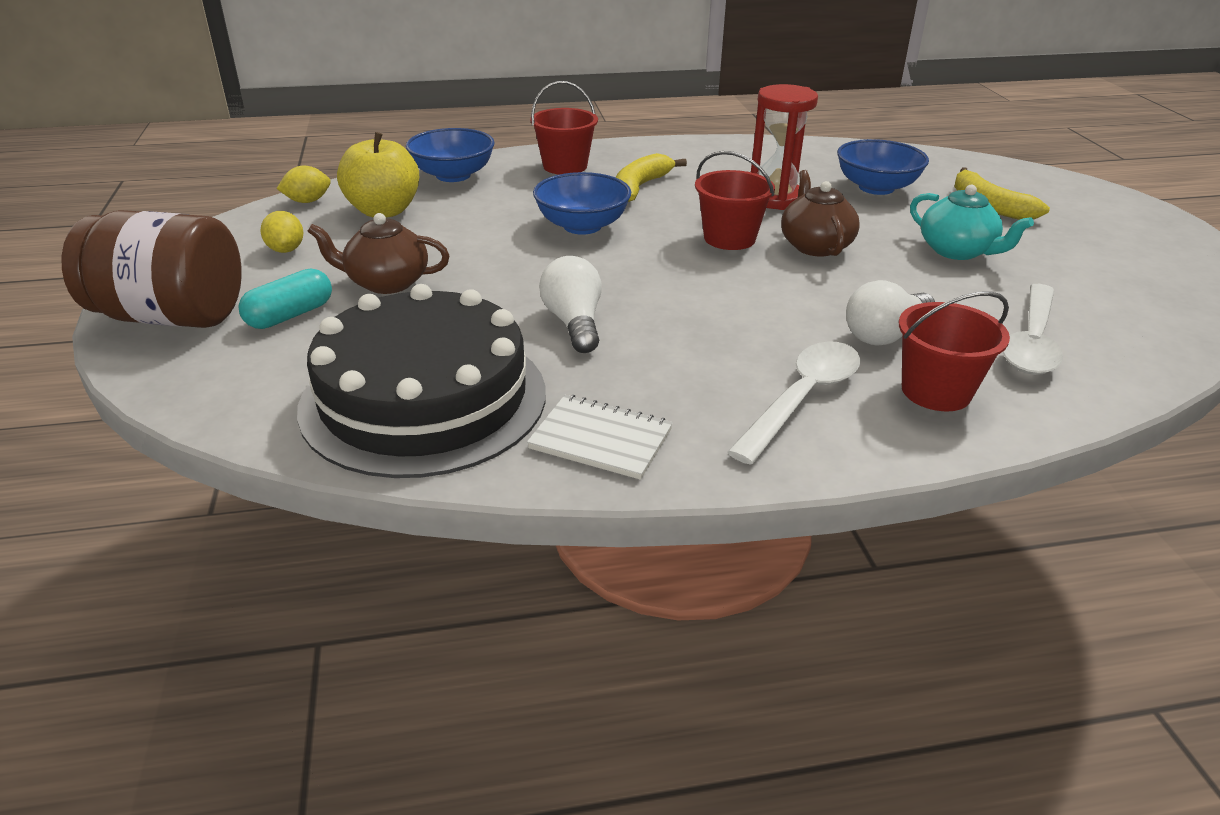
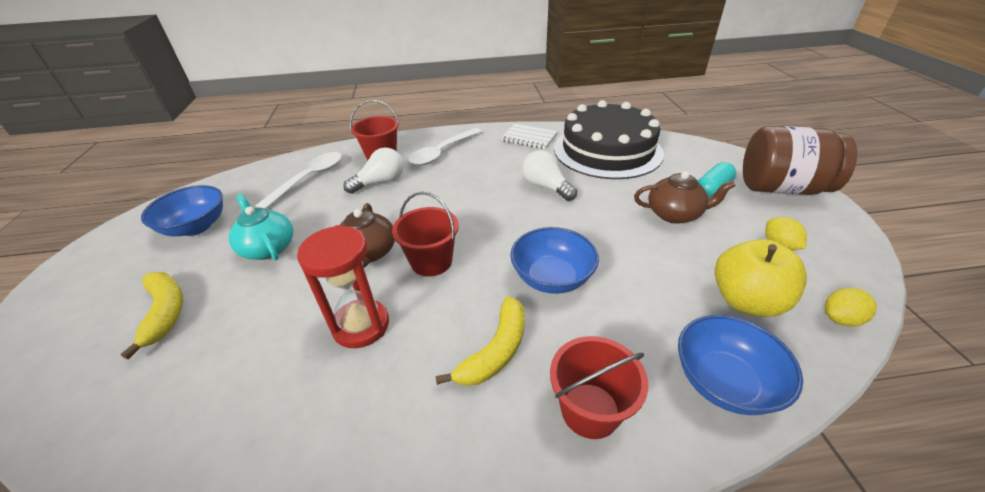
camera: 175 degrees left, 5 degrees up
white light bulb [539,256,602,353] -> white light bulb turned 150 degrees clockwise [522,150,577,201]
blue bowl [837,139,929,195] -> blue bowl moved to [141,185,223,236]

